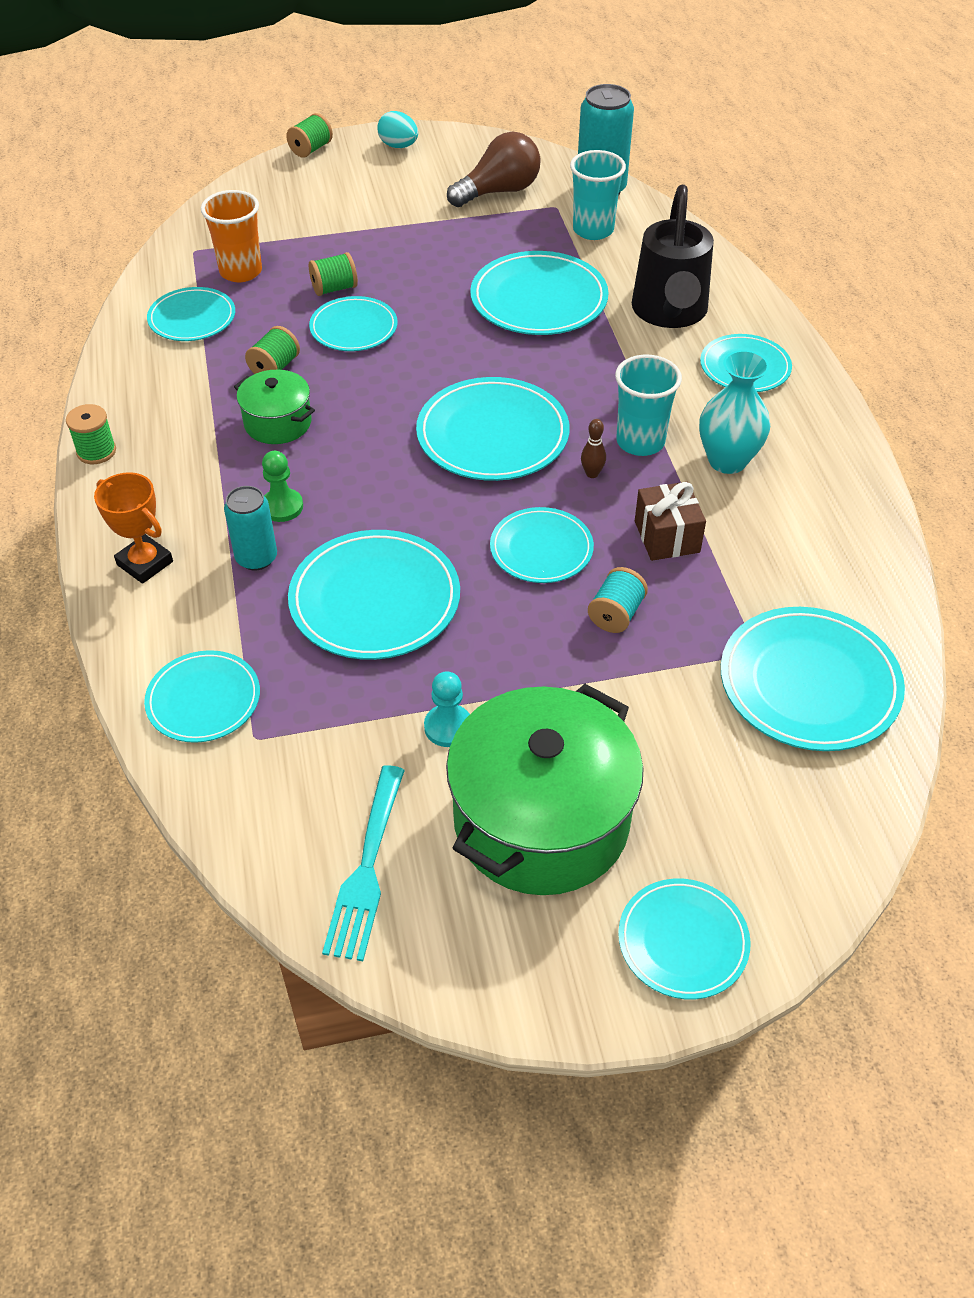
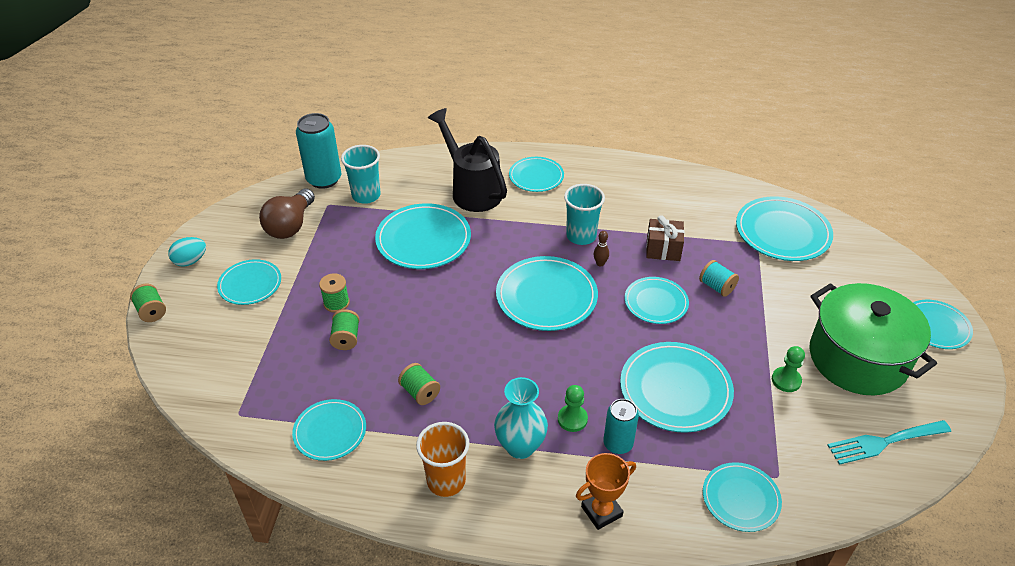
camera: 70 degrees left, 5 degrees down
green spool [66,404,116,464] -> green spool moved to [319,273,350,313]
orange cup [201,190,262,282] -> orange cup moved to [416,422,469,497]
green pot [234,370,315,444] -> none
turquoise plate [309,296,398,351] -> turquoise plate moved to [217,259,281,305]
turquoise fork [322,765,405,961] -> turquoise fork turned 135 degrees clockwise [827,420,951,465]
turquoise pawn [424,671,470,747] -> green pawn [772,346,805,392]
brown light bulb [447,132,541,207] -> brown light bulb turned 150 degrees counterclockwise [259,189,315,239]
black watering can [632,185,714,328] -> black watering can turned 150 degrees counterclockwise [428,108,507,212]
turquoise vase [699,350,770,474] -> turquoise vase moved to [494,377,548,459]

